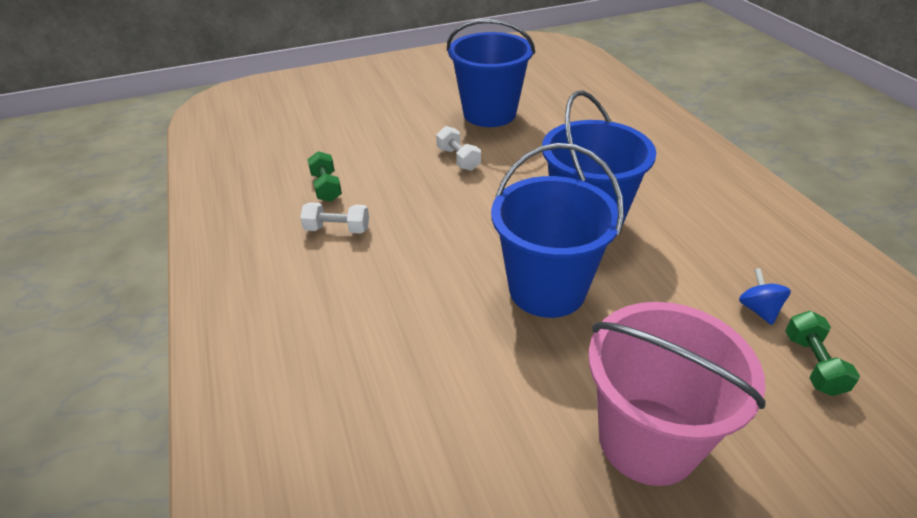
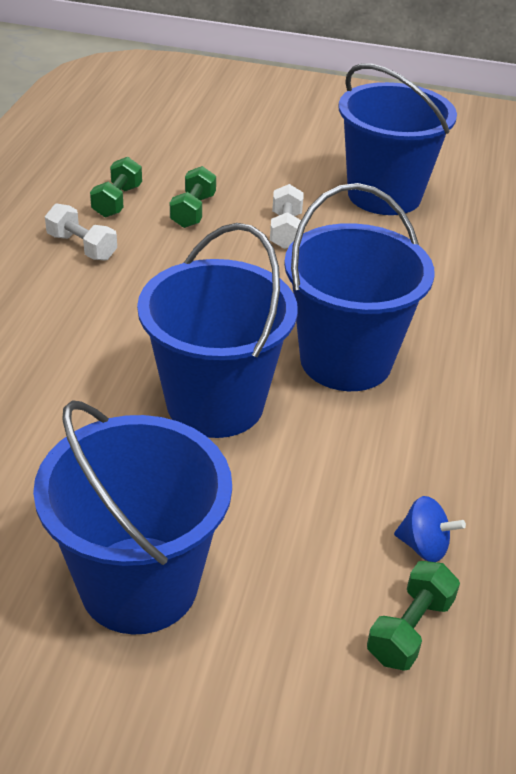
camera: 30 degrees right, 0 degrees up
pink bucket [588,302,765,486] -> blue bucket [33,400,232,635]
blue spinning top [739,268,791,325] -> blue spinning top turned 90 degrees clockwise [394,496,466,562]
none -> green dumbbell [170,166,216,228]

